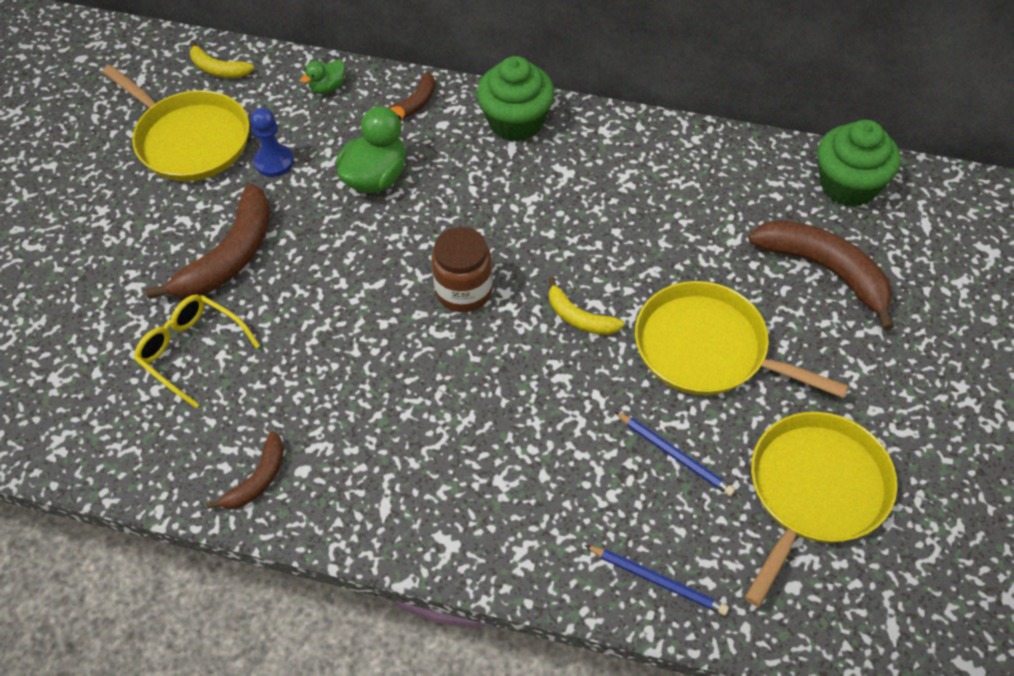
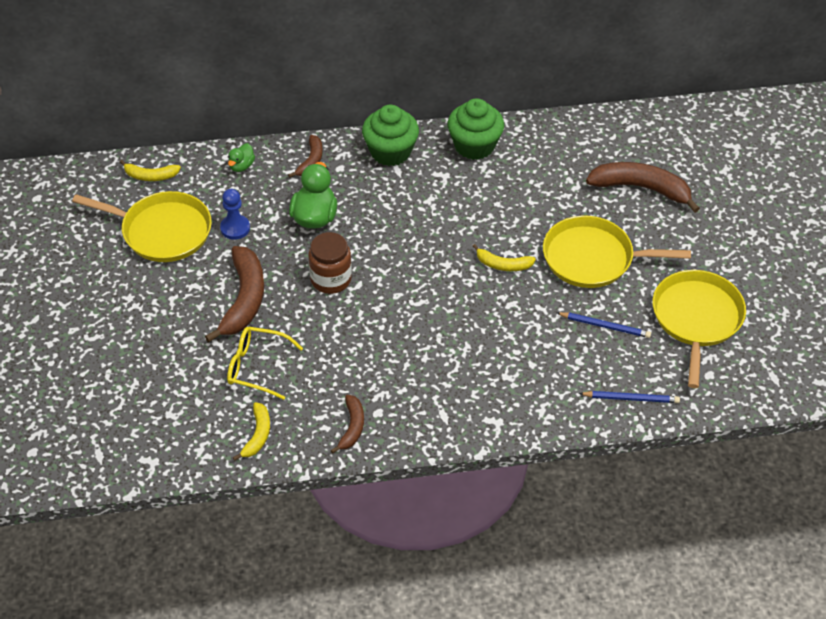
camera: 25 degrees left, 5 degrees down
brown jar [431,227,493,312] -> brown jar moved to [308,232,352,294]
green cupcake [817,120,901,207] -> green cupcake moved to [448,98,504,160]
none -> yellow banana [233,402,270,461]

